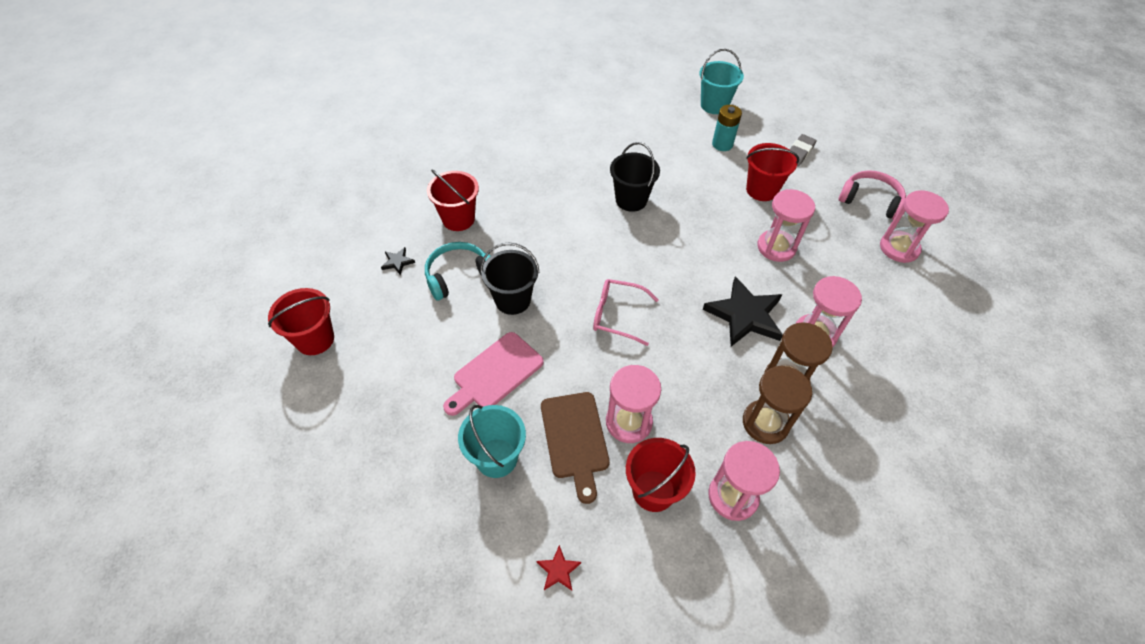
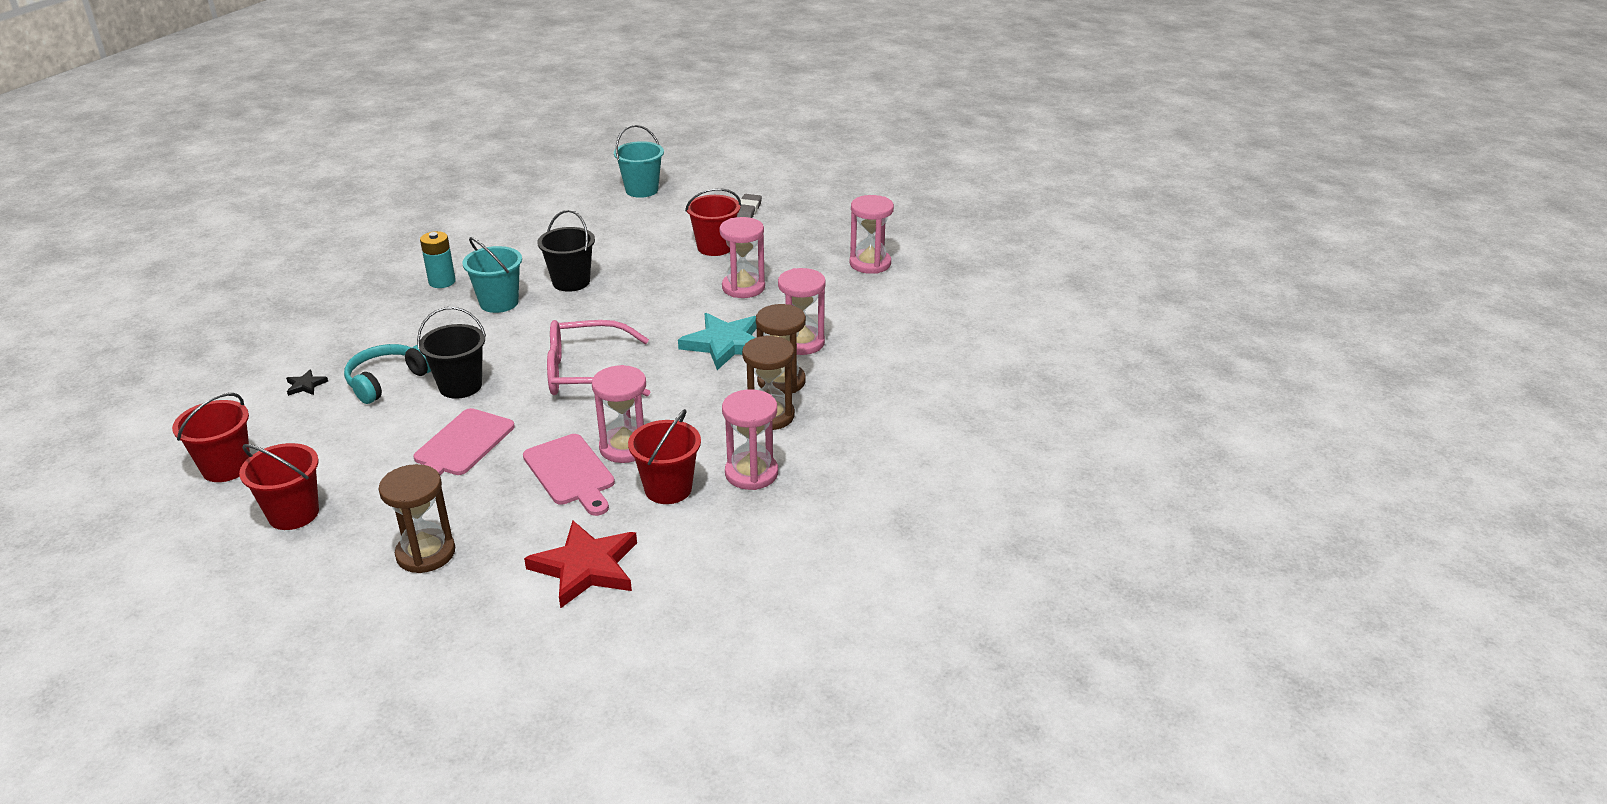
camera: 20 degrees left, 20 degrees down
red bucket [427,170,479,231] -> red bucket moved to [239,443,319,530]
turquoise bucket [458,405,526,478] -> turquoise bucket moved to [462,237,522,313]
red star [537,545,581,590] -> red star [524,520,637,608], size x2.31
brown cutting board [541,392,610,504] -> pink cutting board [523,434,615,516]
pink glasses [593,279,659,346] -> pink glasses [547,320,650,396], size x1.51
black star [703,276,783,346] -> turquoise star [678,313,757,370]
turquoise battery [712,105,742,151] -> turquoise battery moved to [420,231,456,288]
pink headphones [839,170,906,220] -> none
none -> brown hourglass [379,464,455,573]

